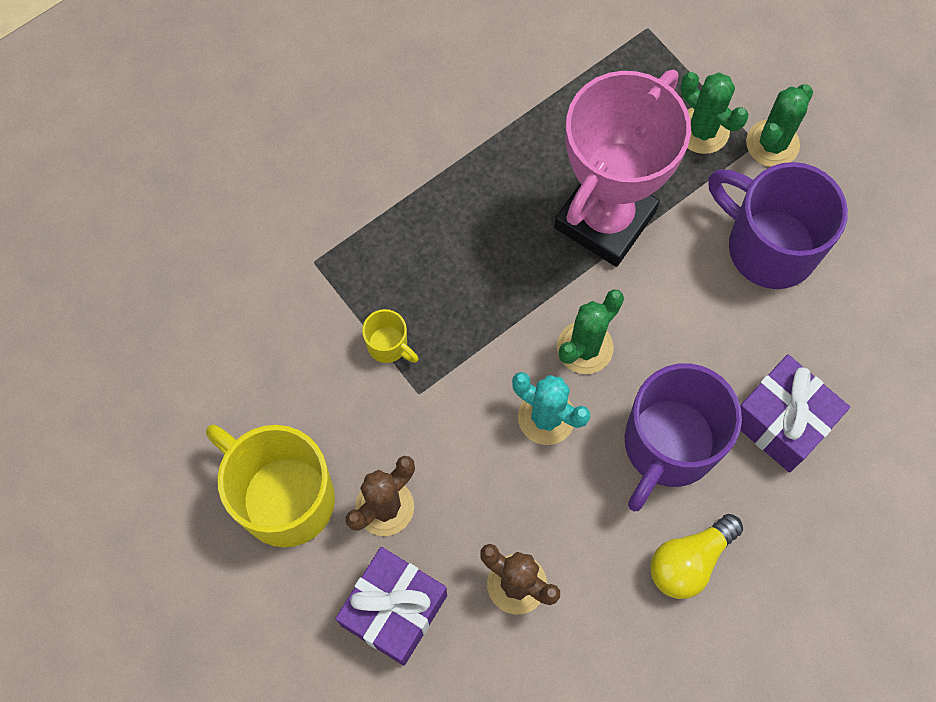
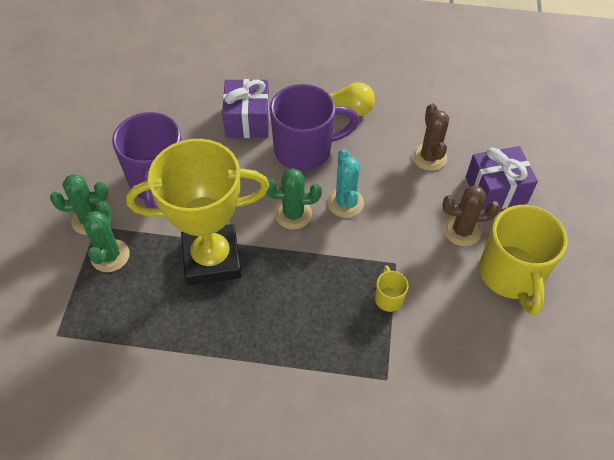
camera: 135 degrees left, 15 degrees down
pink trophy [554,70,691,267] -> yellow trophy [126,139,269,285]

